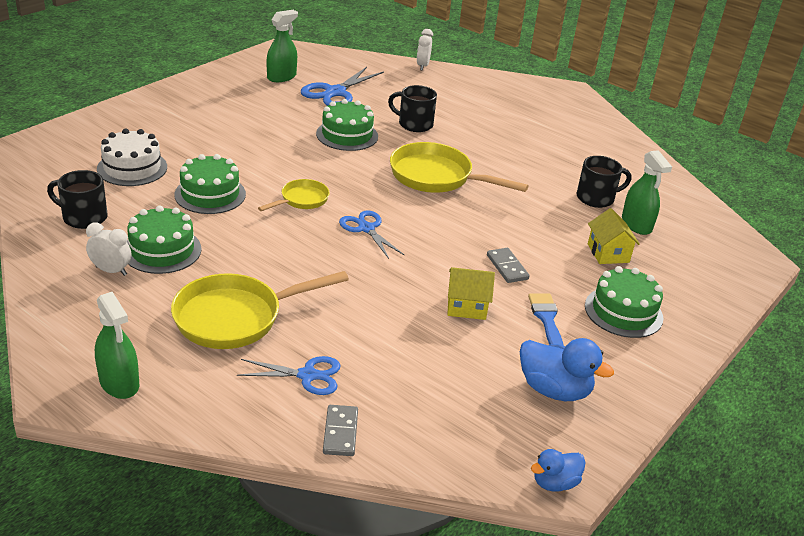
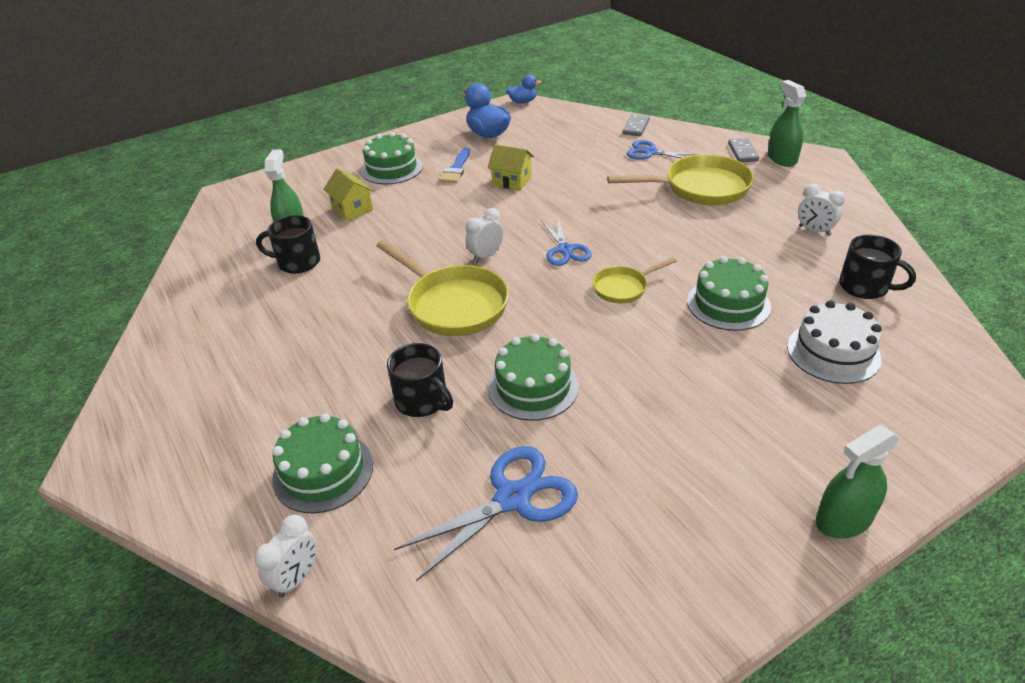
camera: 155 degrees left, 5 degrees up
green cake [127,205,202,274] -> green cake moved to [272,413,373,514]
green spray bottle [267,10,298,82] -> green spray bottle moved to [816,425,900,539]
grey domino [487,248,530,283] -> grey domino moved to [728,138,759,162]
yellow house [588,208,640,264] -> yellow house turned 45 degrees counterclockwise [323,168,374,221]
none -> white clock [466,208,503,263]

